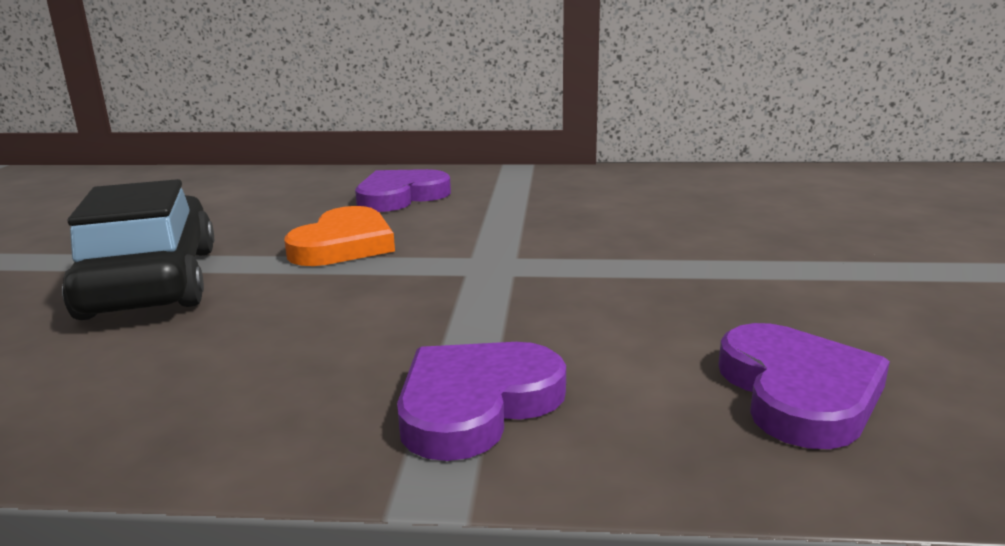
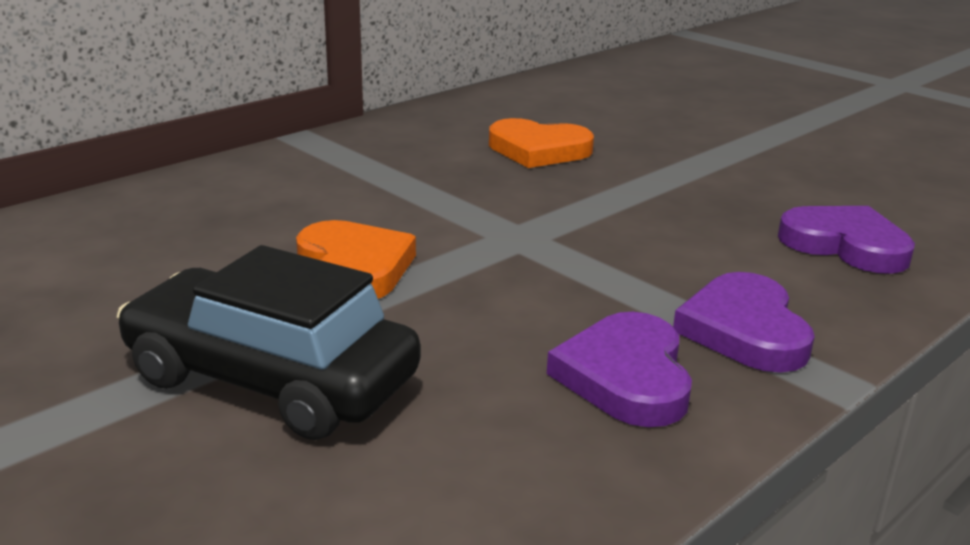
camera: 50 degrees left, 5 degrees up
purple heart [355,169,451,212] -> purple heart moved to [547,312,692,427]
none -> orange heart [489,118,594,168]

